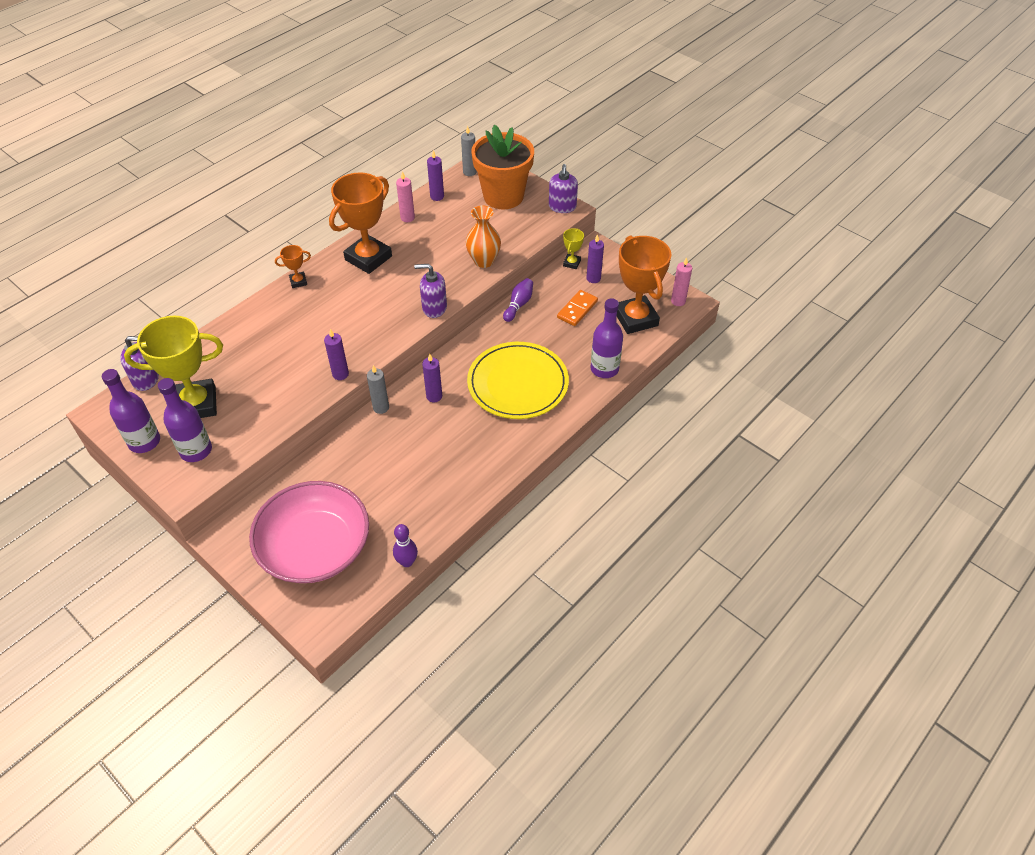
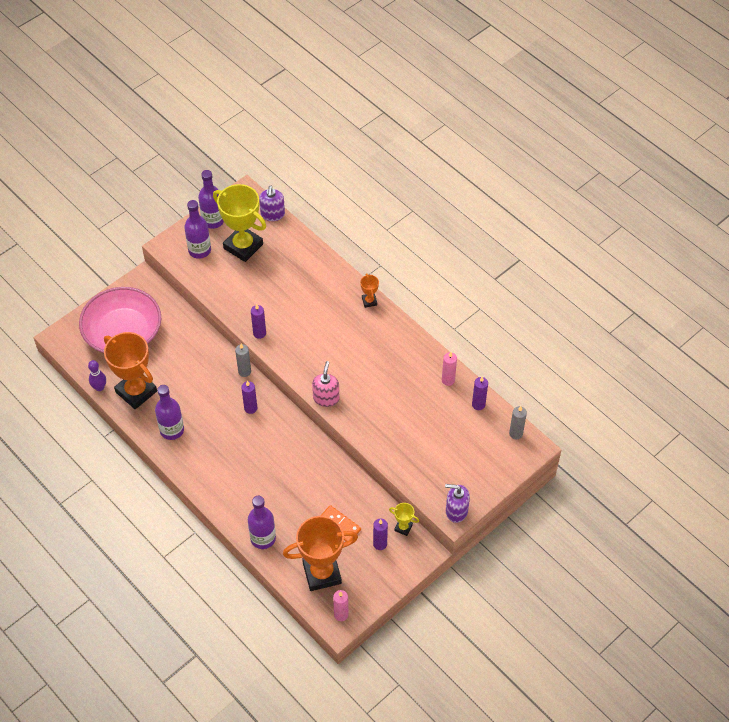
camera: 95 degrees right, 5 degrees up
yellow trophy [124,315,223,418] -> yellow trophy turned 45 degrees counterclockwise [213,184,266,262]
orange trophy [329,172,392,274] -> orange trophy moved to [104,332,157,409]
purple soap dispenser [414,264,447,318] -> pink soap dispenser [312,361,339,407]
orange vase [466,205,501,268] -> none
yellow plate [467,342,569,419] -> none
orange flower pot [471,125,534,209] -> none
purple bowling pin [503,278,533,322] -> none
none -> purple bottle [155,385,184,440]

